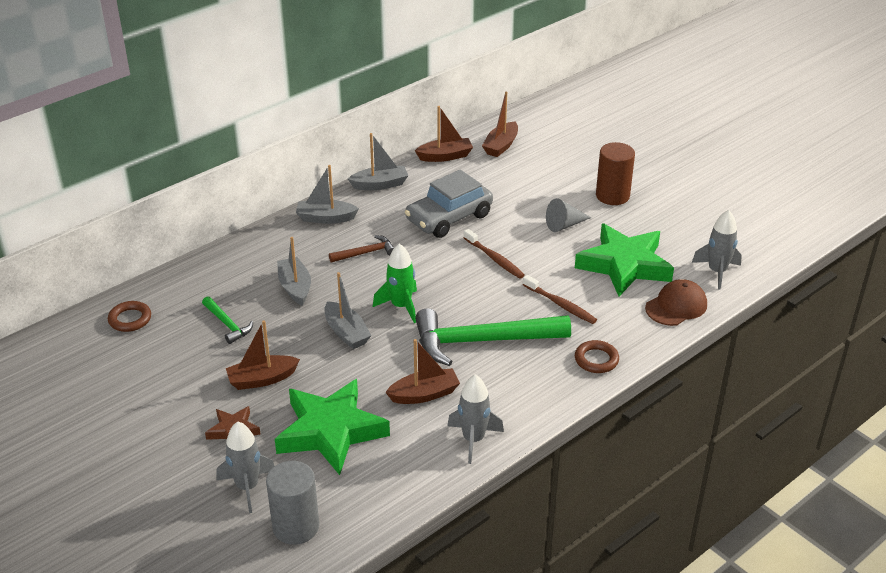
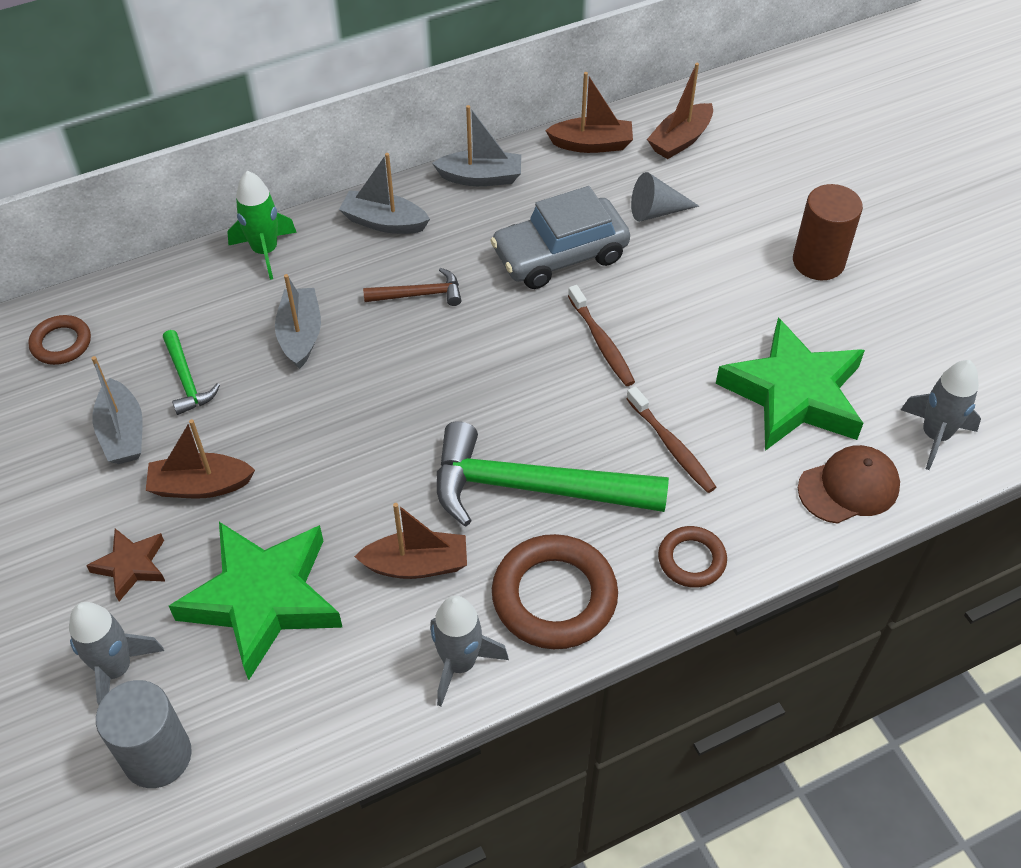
camera: 15 degrees right, 15 degrees up
grey boat [325,272,371,349] -> grey boat moved to [91,356,143,464]
green rocket [373,243,417,323] -> green rocket moved to [227,171,297,280]
grey cone [546,198,591,232] -> grey cone moved to [631,172,699,222]
none -> brown ring [492,534,618,649]

